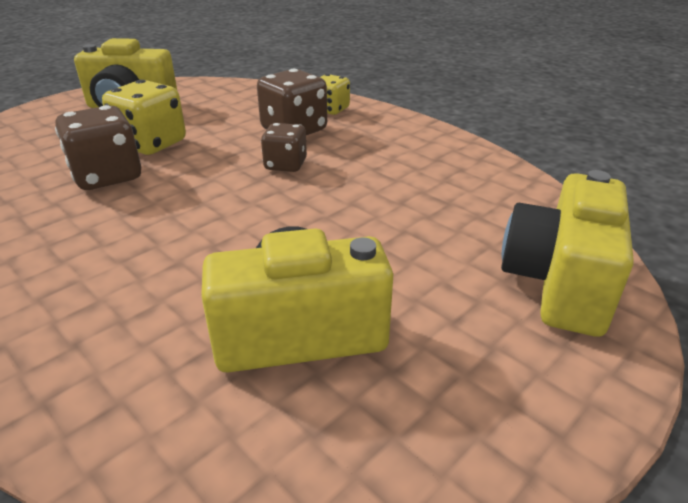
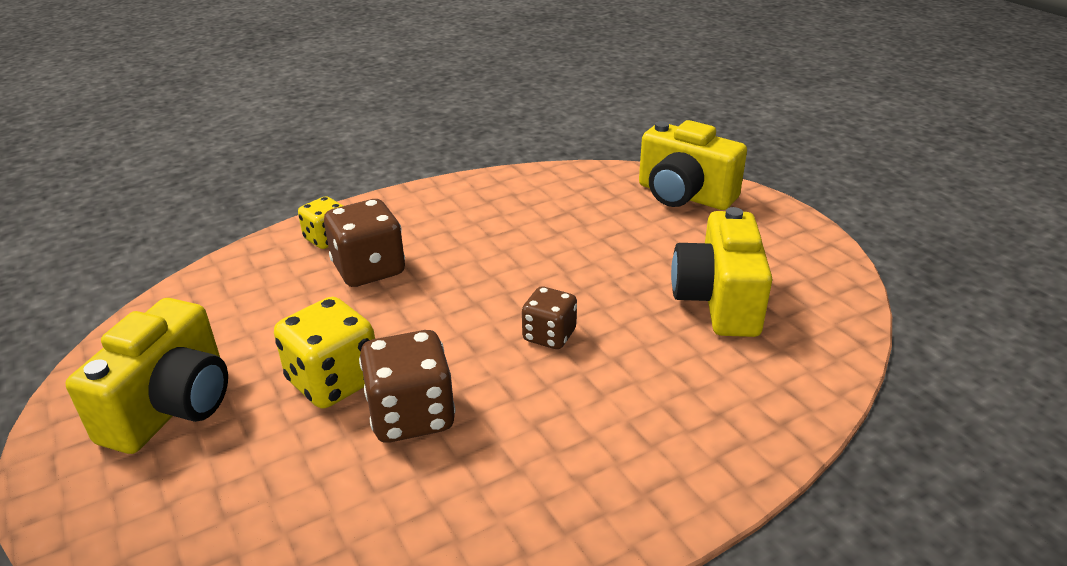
camera: 75 degrees left, 0 degrees up
brown dice [261,123,307,172] -> brown dice moved to [522,287,577,349]

